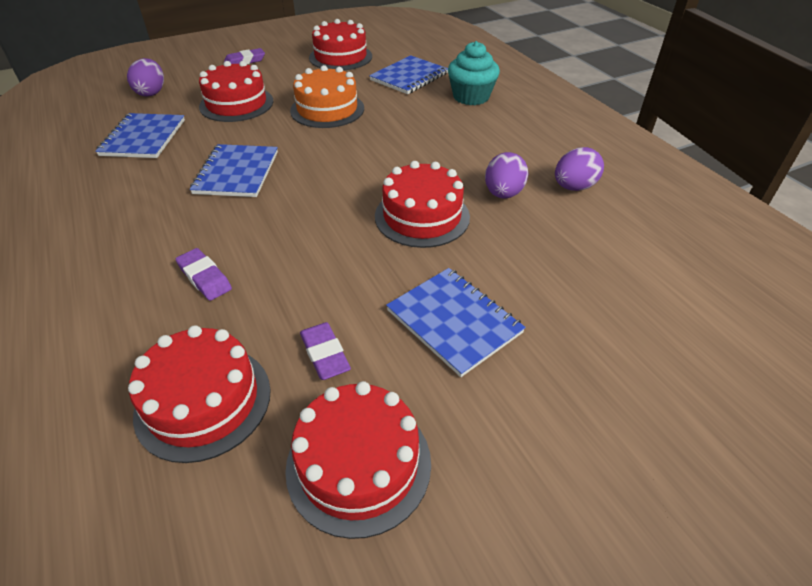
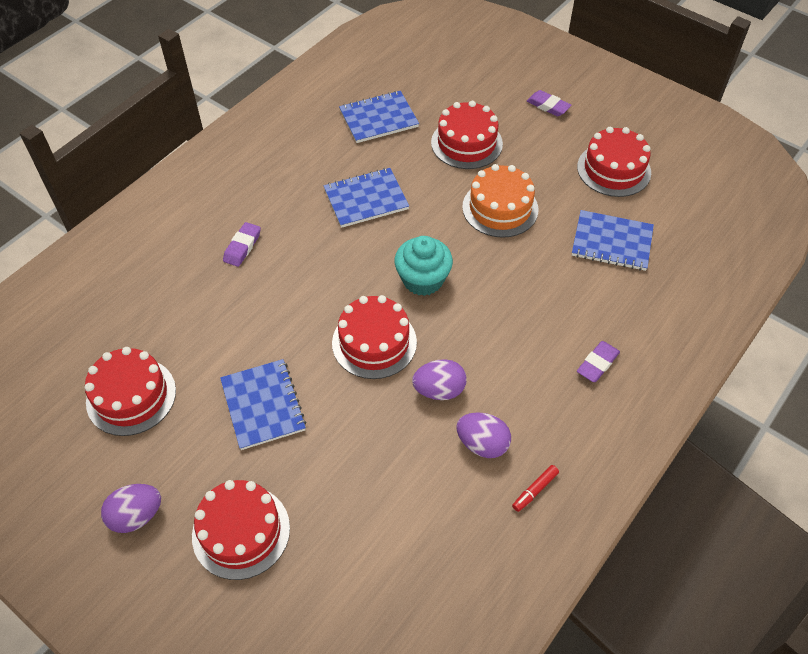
camera: 65 degrees right, 10 degrees up
purple egg [127,58,164,97] -> purple egg moved to [101,484,161,533]
red cake [128,325,271,463] -> red cake moved to [192,480,290,580]
purple eraser [300,322,351,380] -> purple eraser moved to [577,341,620,382]
blue notebook [386,268,526,377] -> blue notebook turned 45 degrees counterclockwise [220,359,306,450]
turquoise cupcake [448,41,500,105] -> turquoise cupcake moved to [395,236,453,296]
none -> red marker [512,465,559,512]

